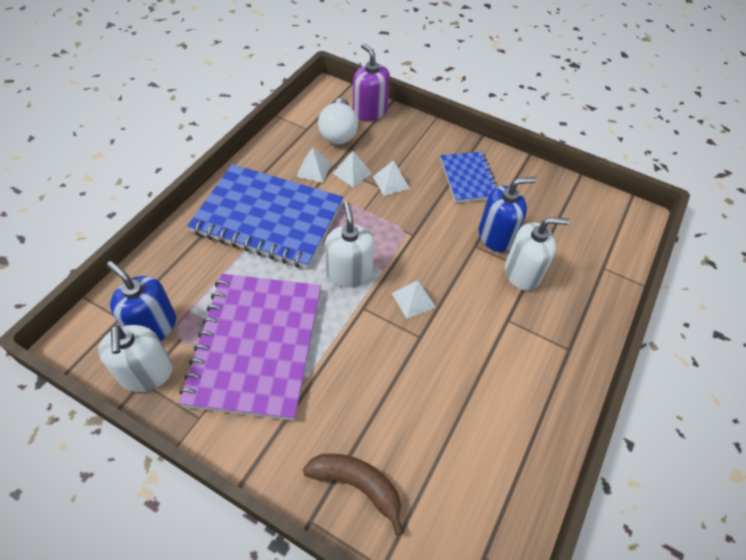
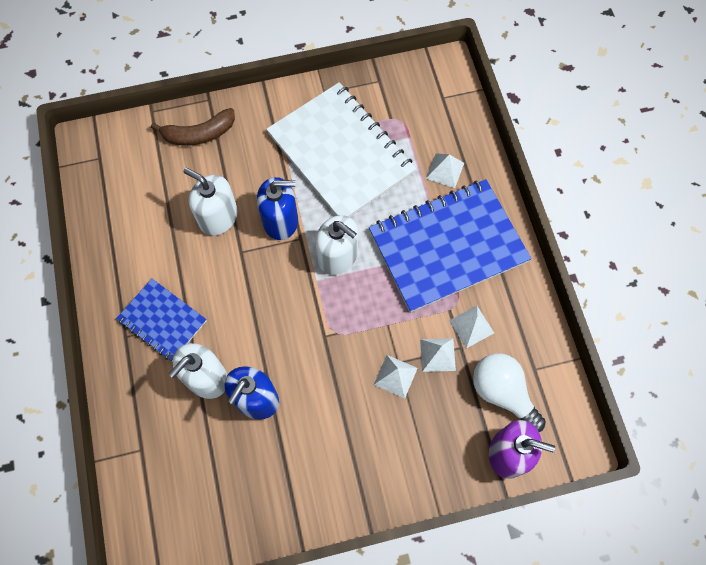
camera: 140 degrees right, 15 degrees up
white soap dispenser [98,325,173,392] -> white soap dispenser moved to [183,168,238,236]
blue soap dispenser [107,261,176,341] -> blue soap dispenser moved to [257,177,298,240]
purple notebook [179,274,321,421] -> white notebook [266,82,416,217]
white pyramid [392,280,436,319] -> white pyramid moved to [426,154,464,188]
blue notebook [440,152,498,203] -> blue notebook moved to [116,279,207,361]

